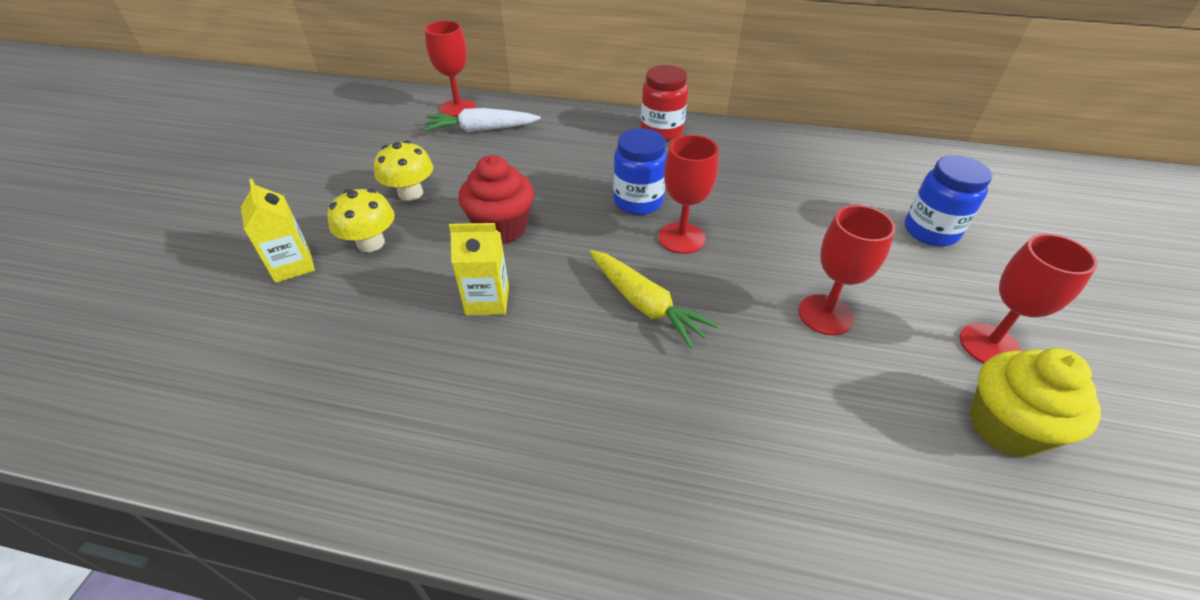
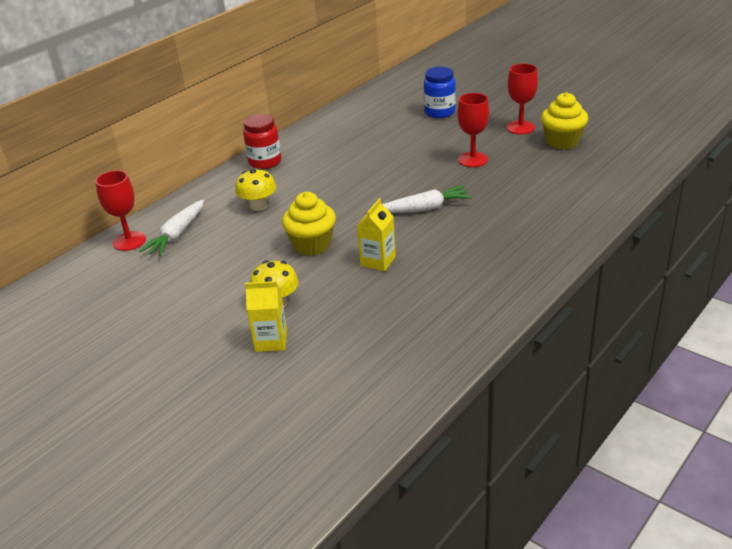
camera: 60 degrees left, 10 degrees down
yellow mushroom [374,140,433,201] -> yellow mushroom moved to [235,168,276,211]
red cupcake [458,155,534,244] -> yellow cupcake [282,192,336,256]
yellow carrot [590,250,718,349] -> white carrot [383,185,473,213]
blue jar [613,128,667,215] -> none
red goblet [658,135,719,254] -> none

